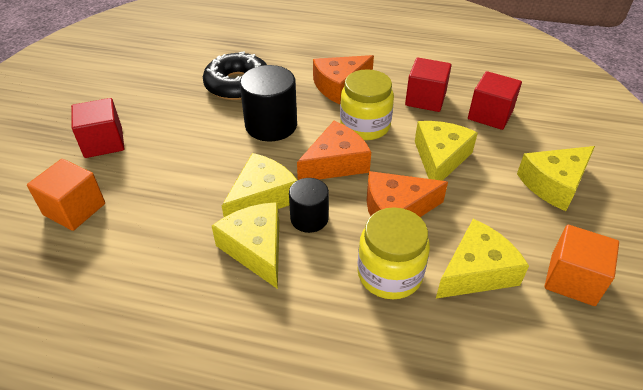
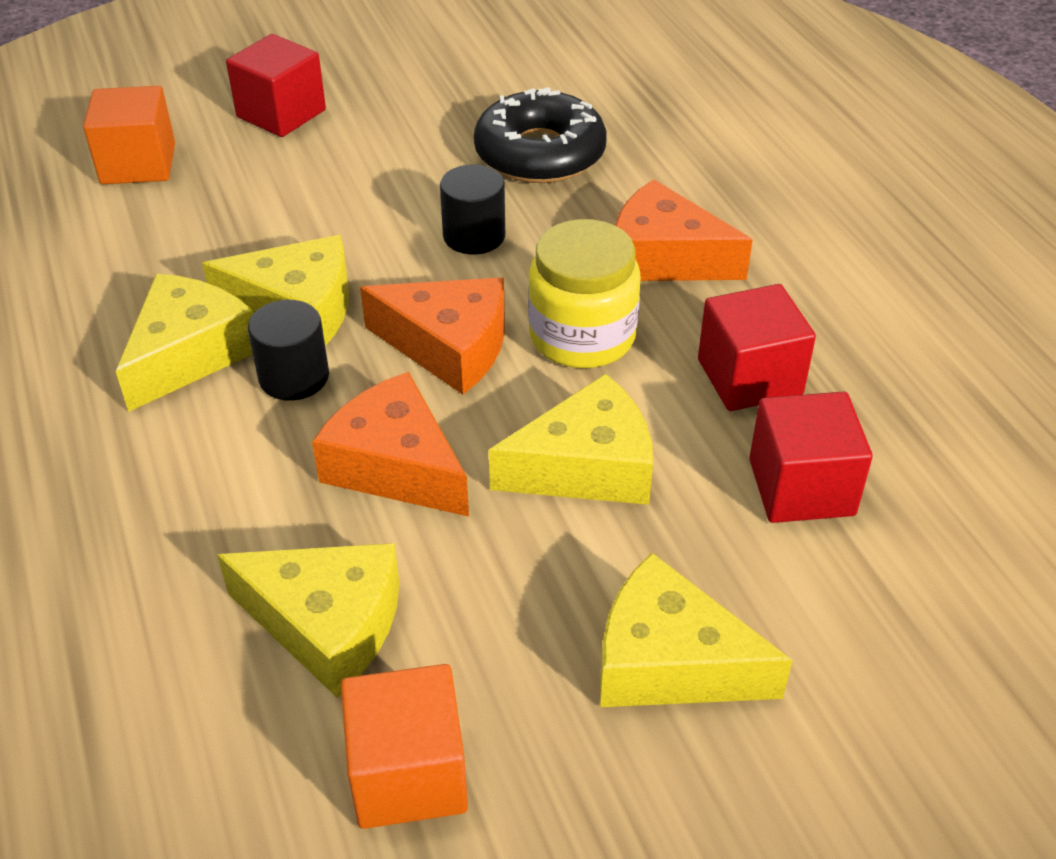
camera: 55 degrees right, 0 degrees up
black cylinder [240,65,297,141] -> black cylinder [440,165,505,254], size x0.61
yellow jar [357,207,430,299] -> none

